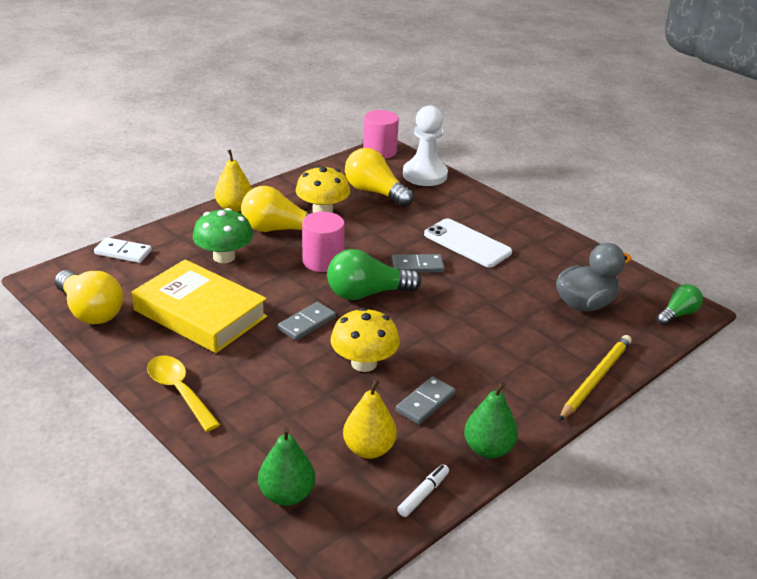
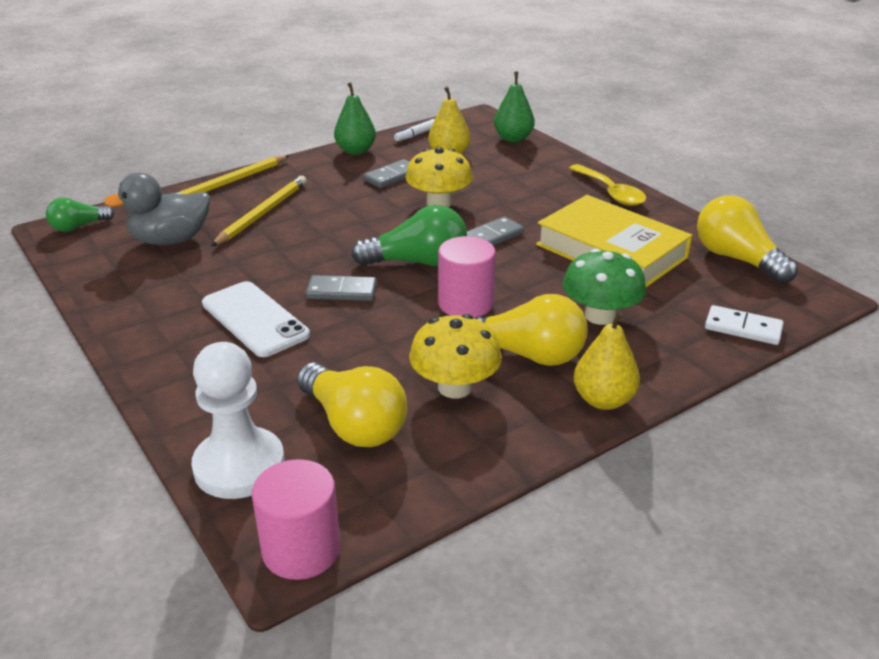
camera: 170 degrees left, 0 degrees up
none -> yellow pencil [211,176,307,246]

